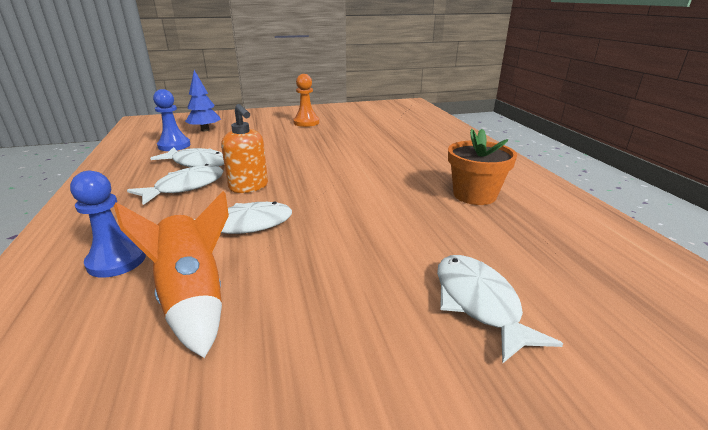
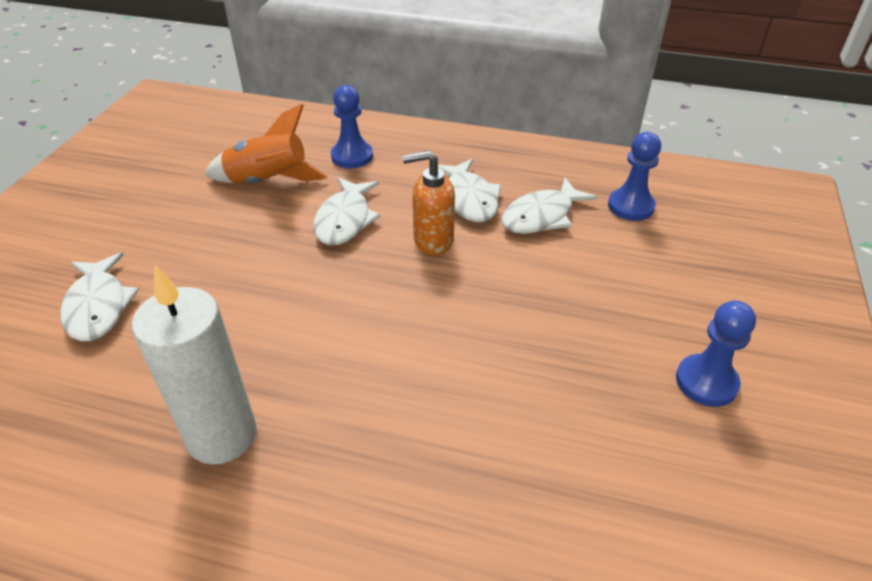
camera: 120 degrees right, 15 degrees up
blue tree [185,70,221,131] -> none
orange pawn [293,74,319,127] -> blue pawn [676,301,756,407]
white fish [437,255,563,364] -> white fish turned 60 degrees clockwise [61,252,139,341]
orange flower pot [448,129,517,205] -> white candle [132,265,257,464]

